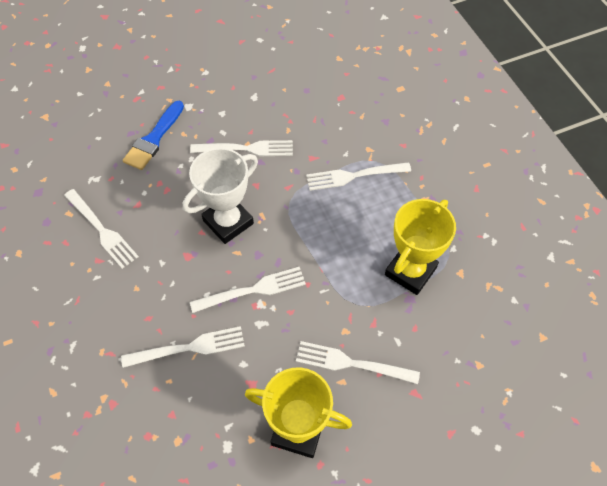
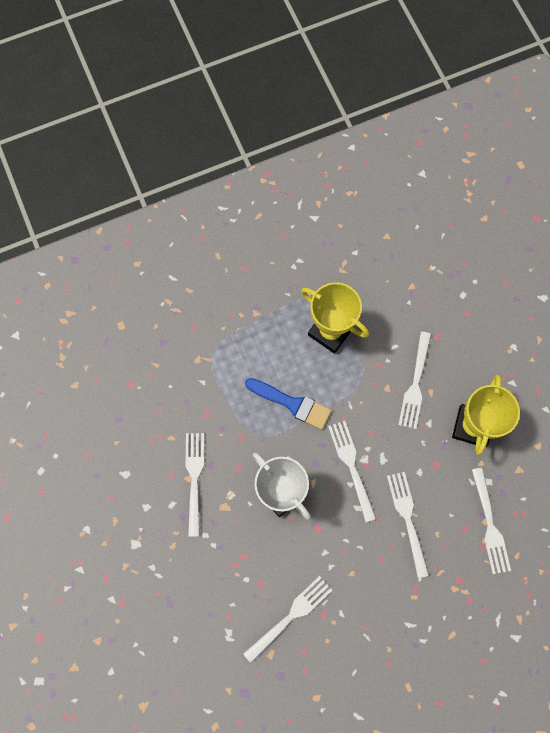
camera: 90 degrees left, 15 degrees up
blue brush [123,101,184,170] -> blue brush moved to [245,378,331,430]
white fork [306,162,411,191] -> white fork moved to [472,468,511,574]

